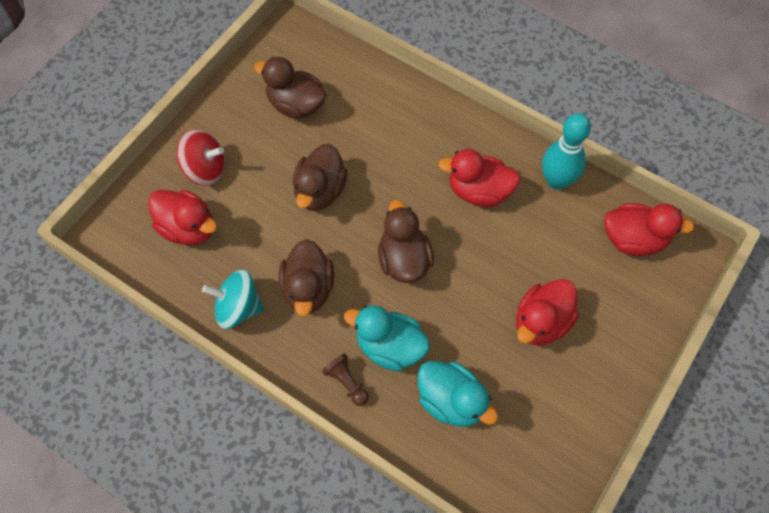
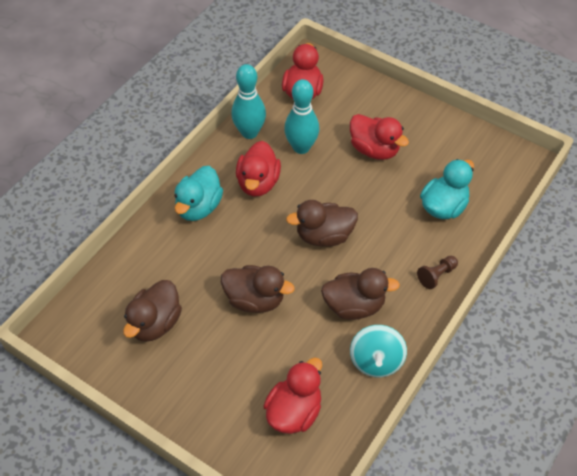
camera: 90 degrees left, 10 degrees down
red spinning top [177,129,225,186] -> none
turquoise duck [344,305,430,371] -> turquoise duck moved to [174,166,223,221]
none -> turquoise bowling pin [284,79,319,154]

